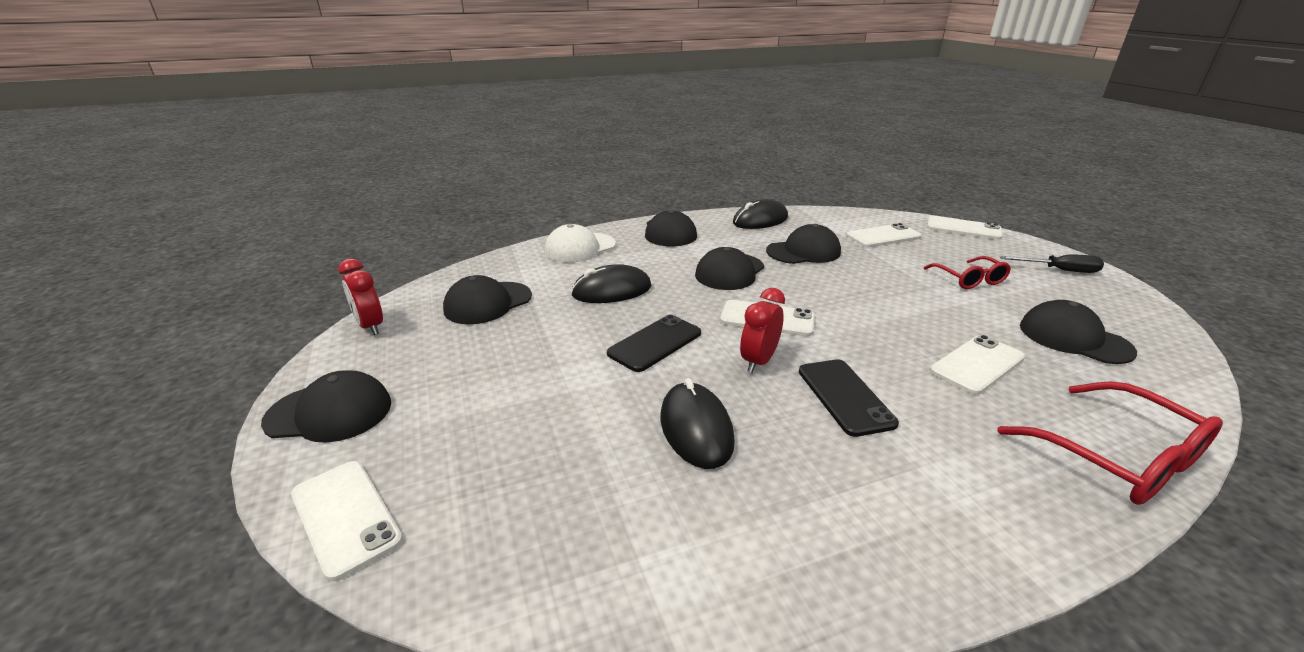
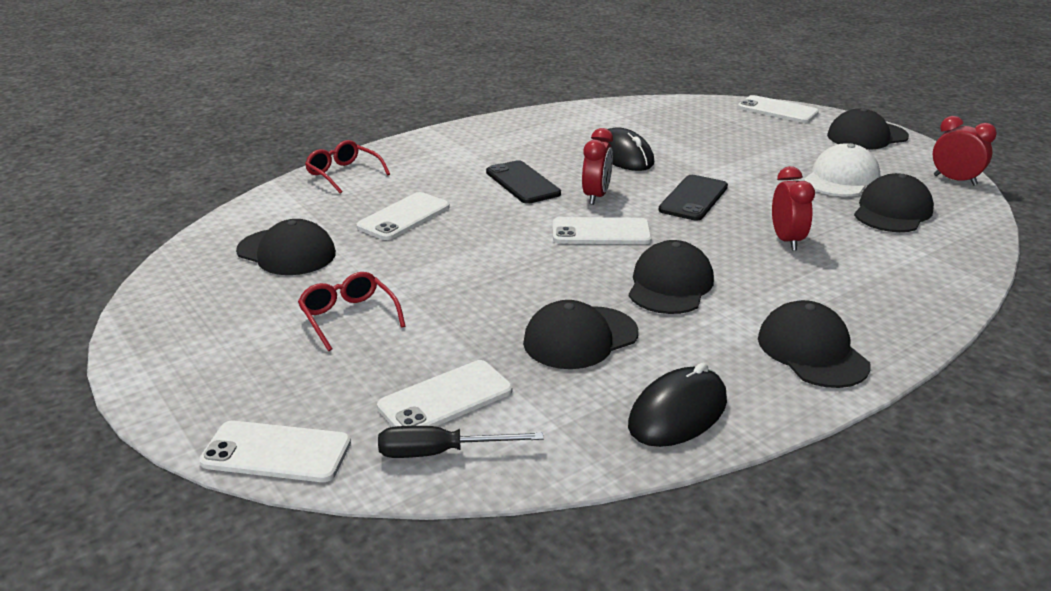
camera: 165 degrees right, 0 degrees up
white cap [544,224,616,263] -> white cap moved to [804,143,880,196]
black mouse [571,264,652,303] -> red clock [772,166,815,251]
red glasses [997,381,1223,505] -> red glasses [305,140,390,194], size x0.63
black screwdriver [999,255,1104,273] -> black screwdriver moved to [378,426,544,458]

